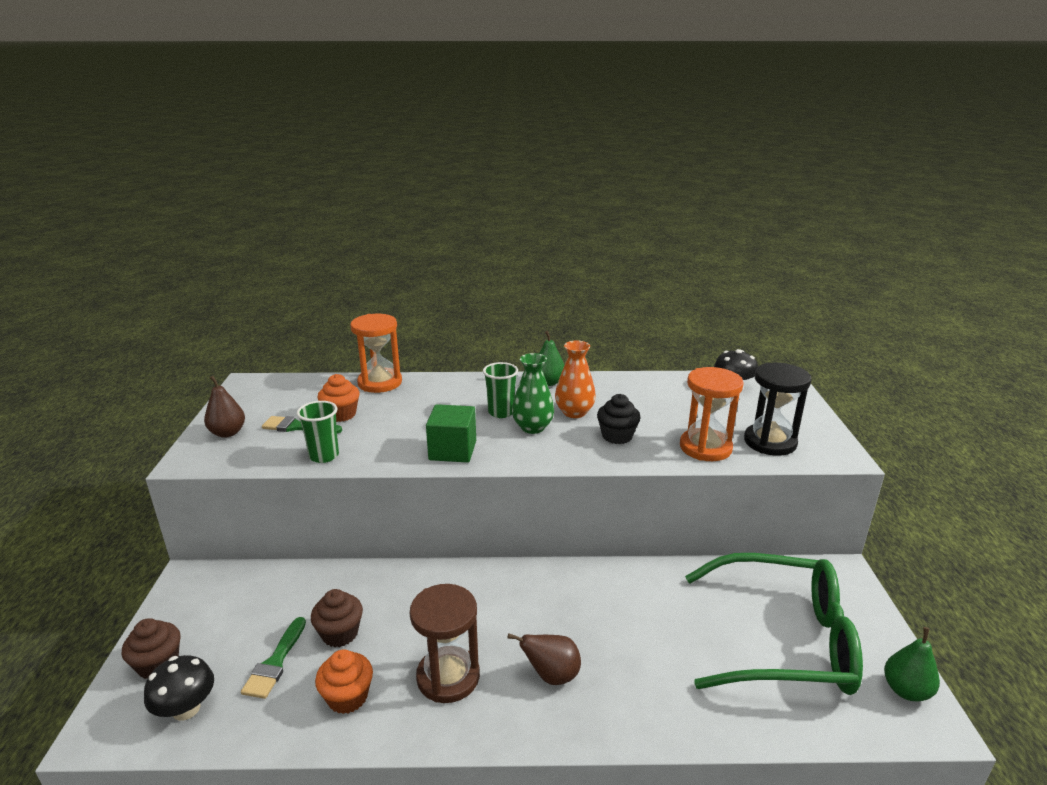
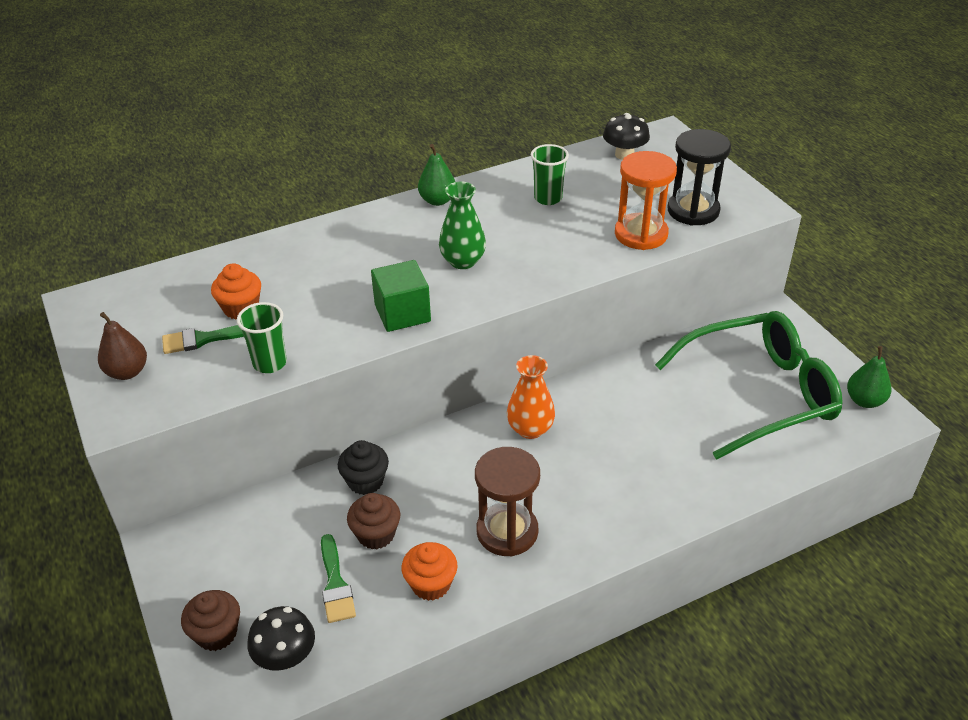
camera: 25 degrees left, 15 degrees up
orange hourglass [350,314,402,393] -> none
green cup [483,362,518,418] -> green cup moved to [531,144,569,205]
brown pear [508,633,581,685] -> none
orange vase [555,340,596,418] -> orange vase moved to [507,355,555,439]
black cupcake [597,394,641,444] -> black cupcake moved to [338,440,389,495]

